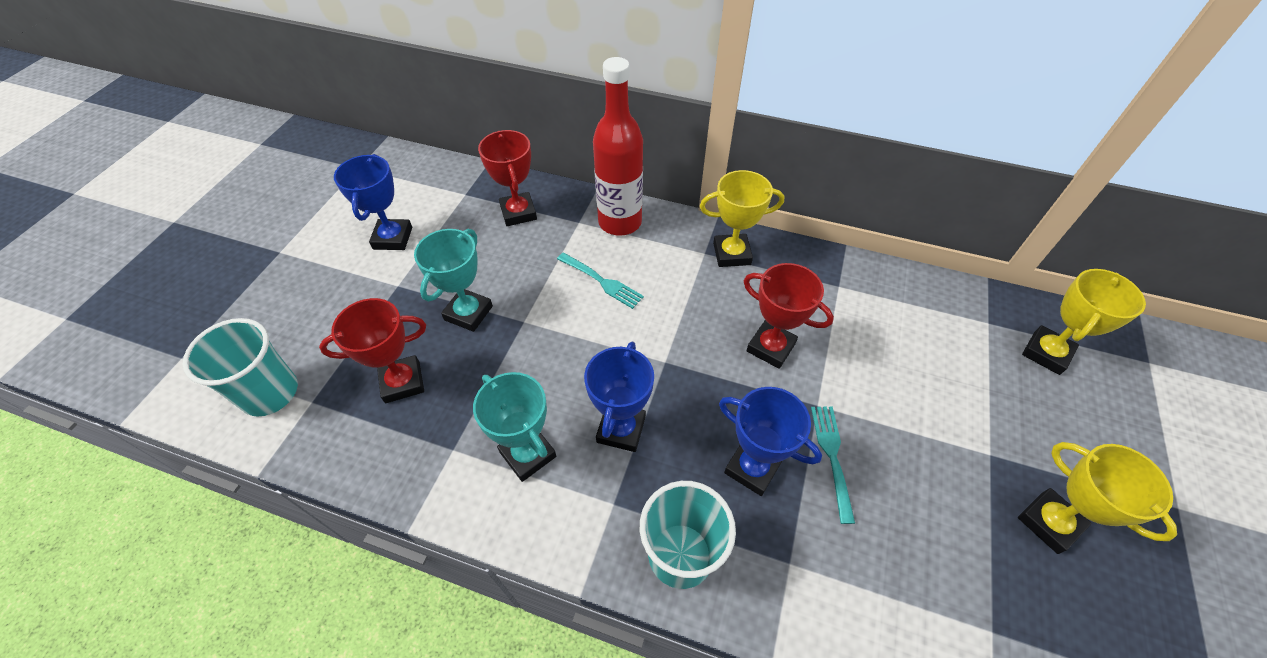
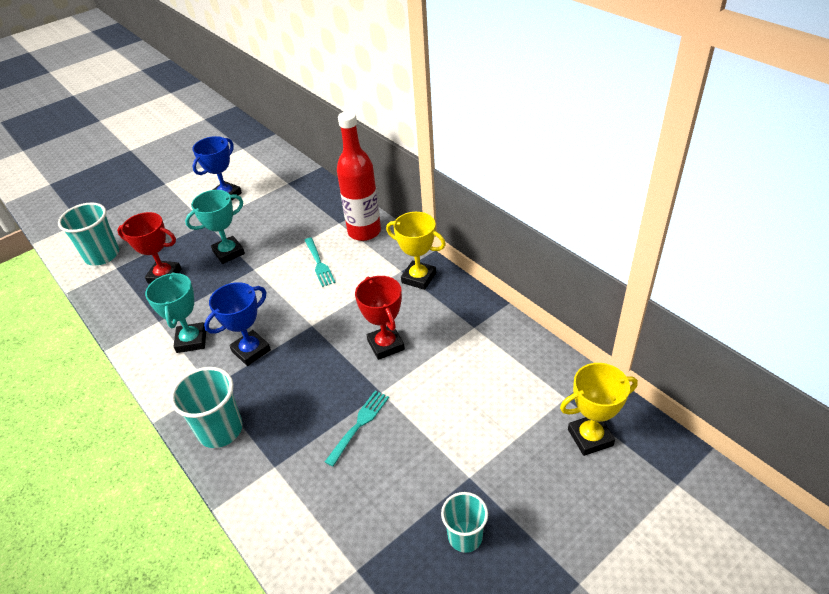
camera: 35 degrees right, 10 degrees down
red trophy [478,130,537,226] -> none
blue trophy [719,387,822,496] -> none
yellow trophy [1018,442,1177,554] -> turquoise cup [441,492,488,553]

